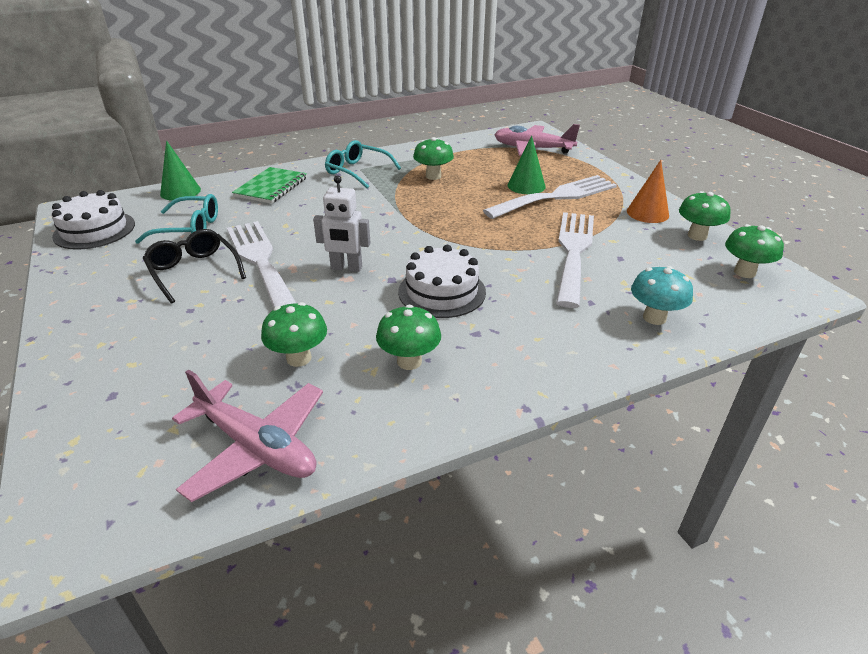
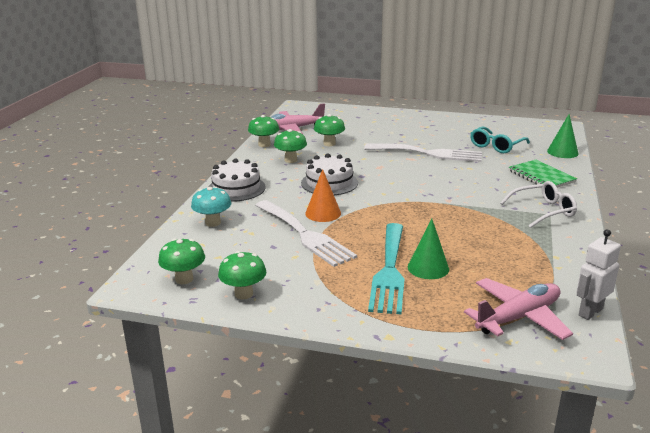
camera: 130 degrees right, 10 degrees down
white cake [51,190,135,250] -> white cake moved to [208,158,266,202]
black glasses [143,229,246,304] -> none
white robot [313,175,370,272] -> white robot moved to [576,229,621,320]
turquoise glasses [325,140,401,188] -> white glasses [500,181,577,228]
green mushroom [413,137,454,180] -> green mushroom moved to [248,115,279,147]
white fork [483,175,617,219] -> turquoise fork [368,223,404,314]
orange cone [627,160,669,223] -> orange cone moved to [305,169,341,222]

